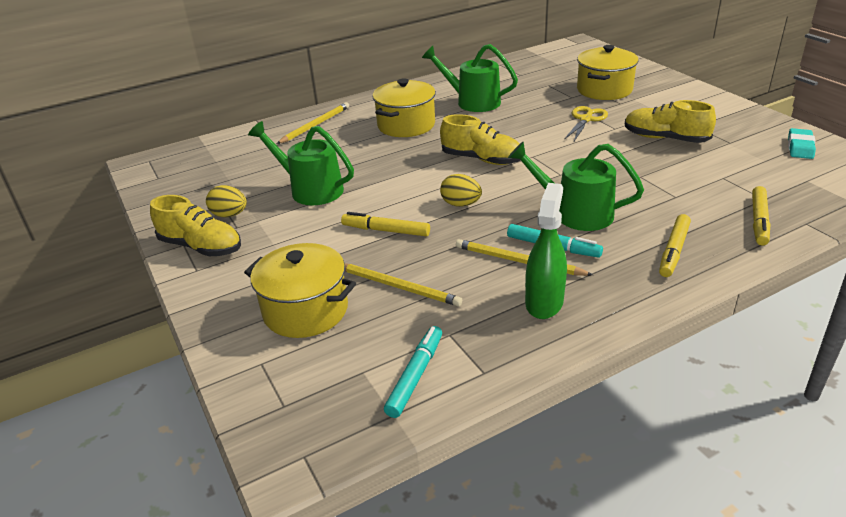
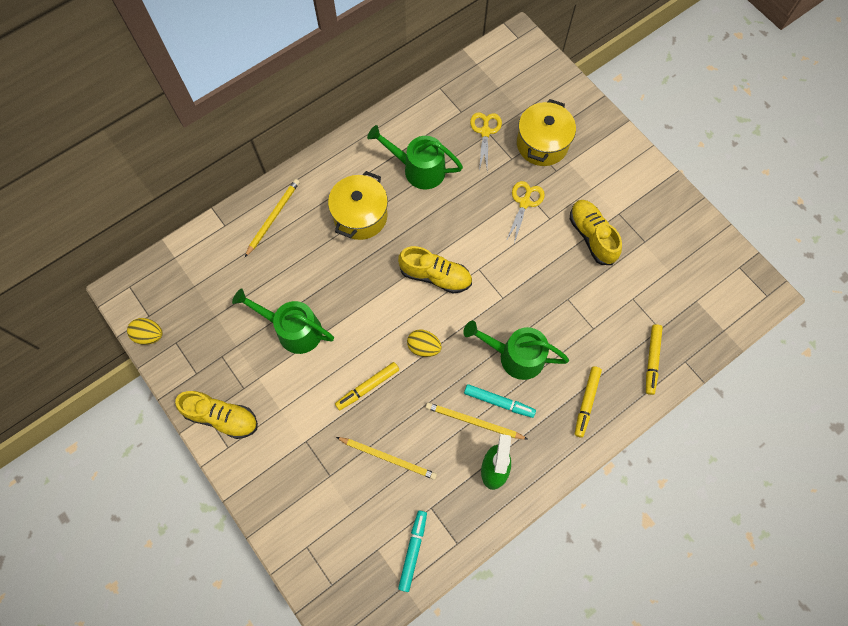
camera: 10 degrees left, 35 degrees up
yellow egg [206,185,247,217] -> yellow egg moved to [127,318,162,345]
yellow pot [244,243,356,338] -> none
yellow marker [341,212,430,236] -> yellow marker turned 45 degrees counterclockwise [335,362,399,410]
yellow shoe [625,100,716,143] -> yellow shoe turned 45 degrees clockwise [570,200,622,265]
turquoise eraser [788,128,816,159] -> none
none -> yellow scissors [470,112,502,170]

